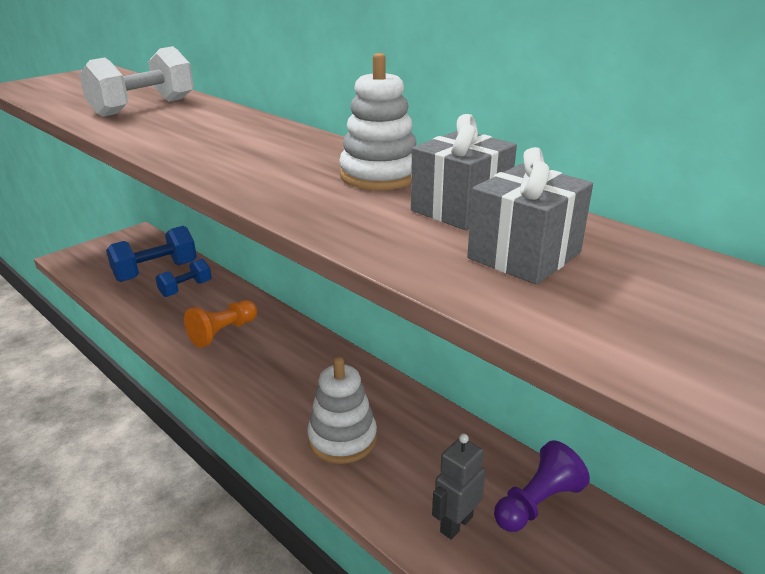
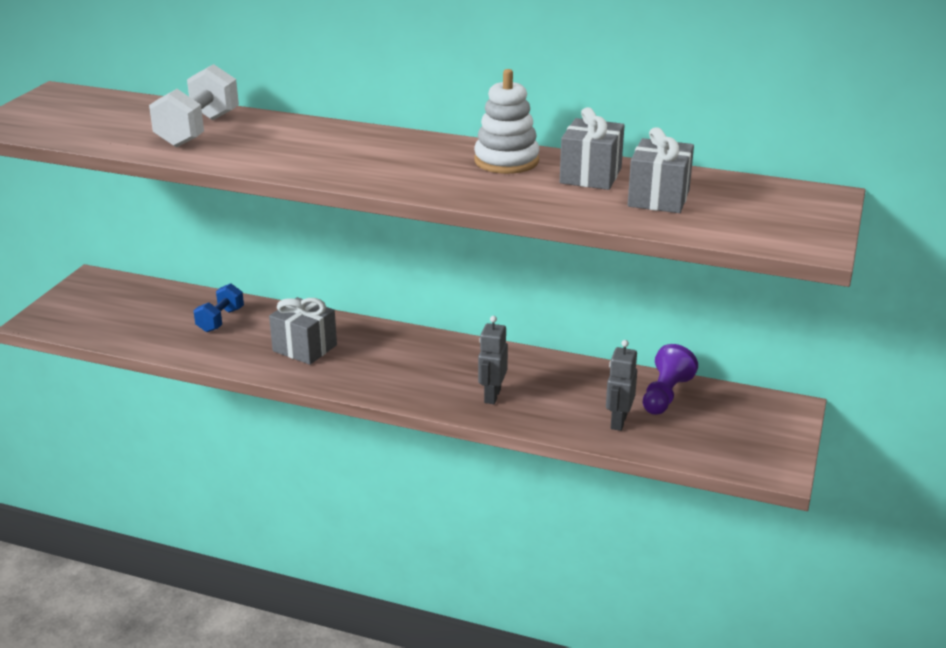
camera: 25 degrees left, 0 degrees up
blue dumbbell [106,226,197,282] -> none
orange pawn [184,300,257,348] -> grey gift [269,297,337,365]
white stacking toy [307,357,377,464] -> grey robot [478,316,508,404]

